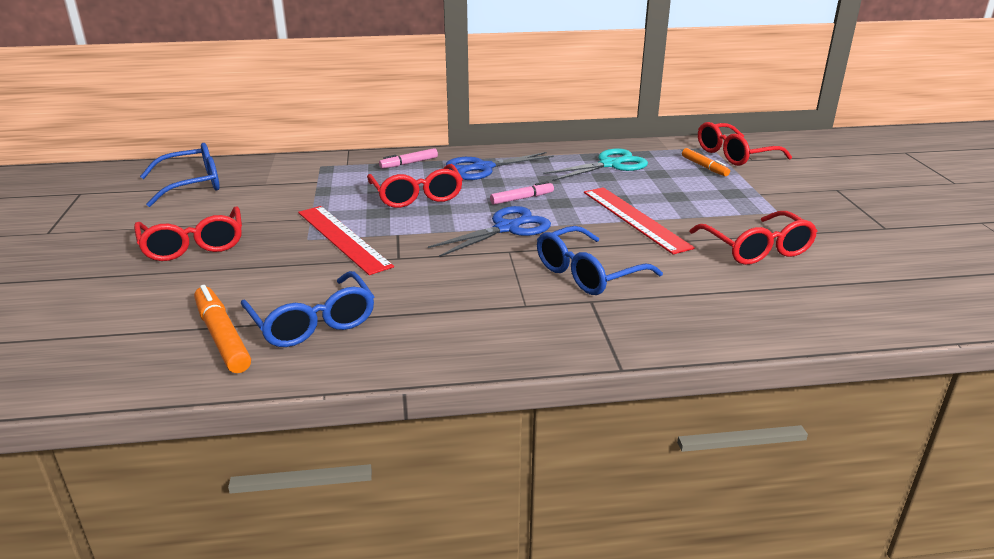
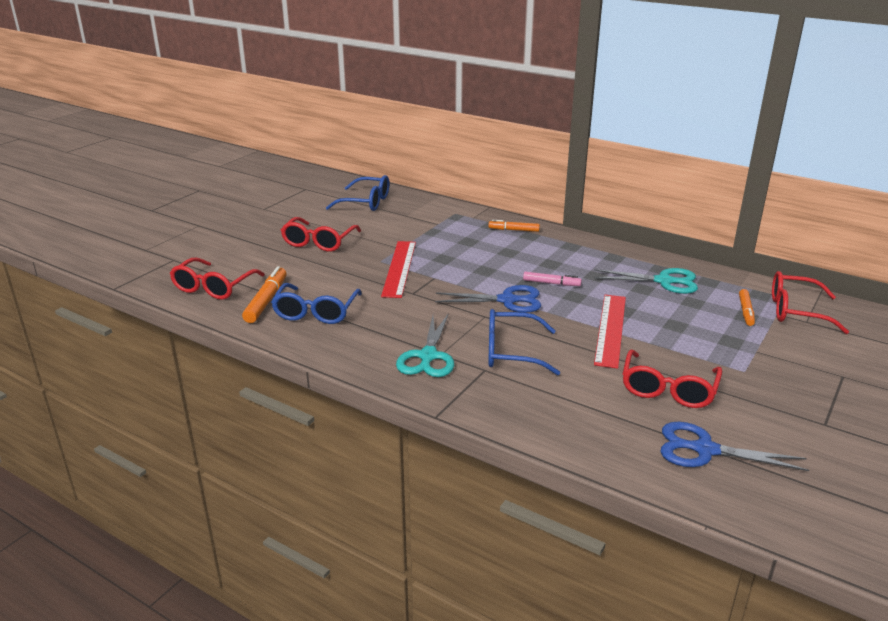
camera: 40 degrees right, 0 degrees up
red glasses [367,164,463,208] -> red glasses moved to [170,258,265,300]
pink marker [379,148,438,169] -> orange marker [488,220,540,232]
blue scissors [446,152,554,180] -> blue scissors moved to [660,422,809,471]
none -> turquoise scissors [396,313,454,377]

